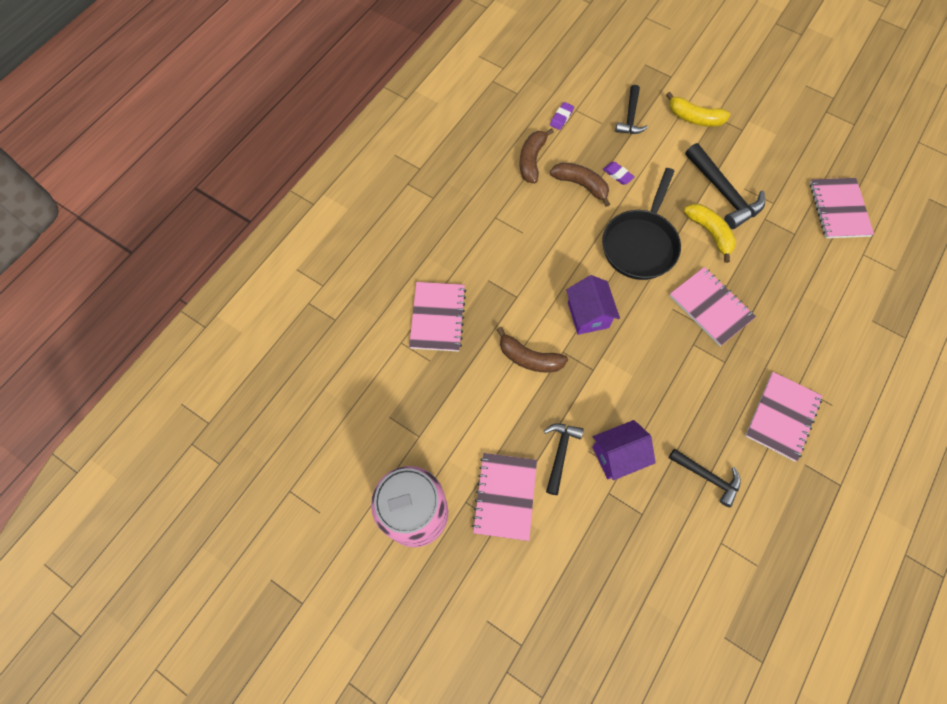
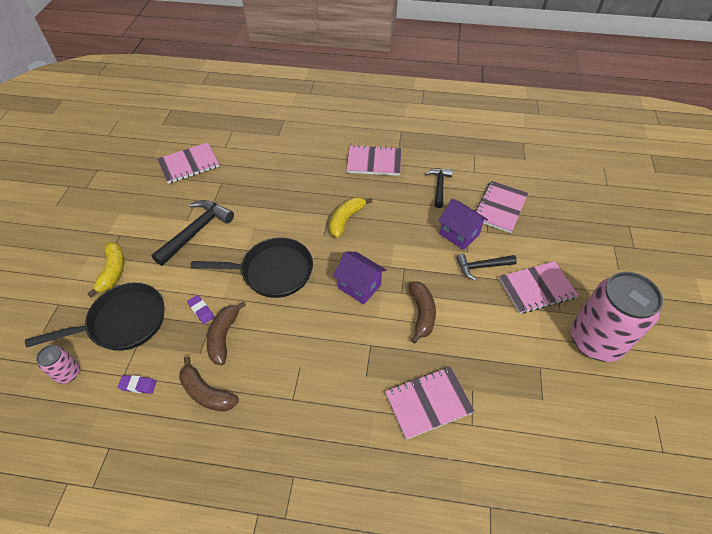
camera: 115 degrees left, 15 degrees down
brown banana [520,128,554,184] -> brown banana turned 45 degrees clockwise [179,357,239,412]
purple house [566,275,620,335] -> purple house turned 75 degrees clockwise [333,252,386,304]
purple eraser [603,162,635,185] -> purple eraser turned 60 degrees counterclockwise [187,295,214,324]
black hammer [615,85,648,134] -> black pan [25,283,164,351]
pink notebook [669,267,756,346] -> pink notebook moved to [475,181,528,233]
yellow banana [684,204,736,263] -> yellow banana moved to [329,197,372,238]
none -> pink can [36,345,80,384]

